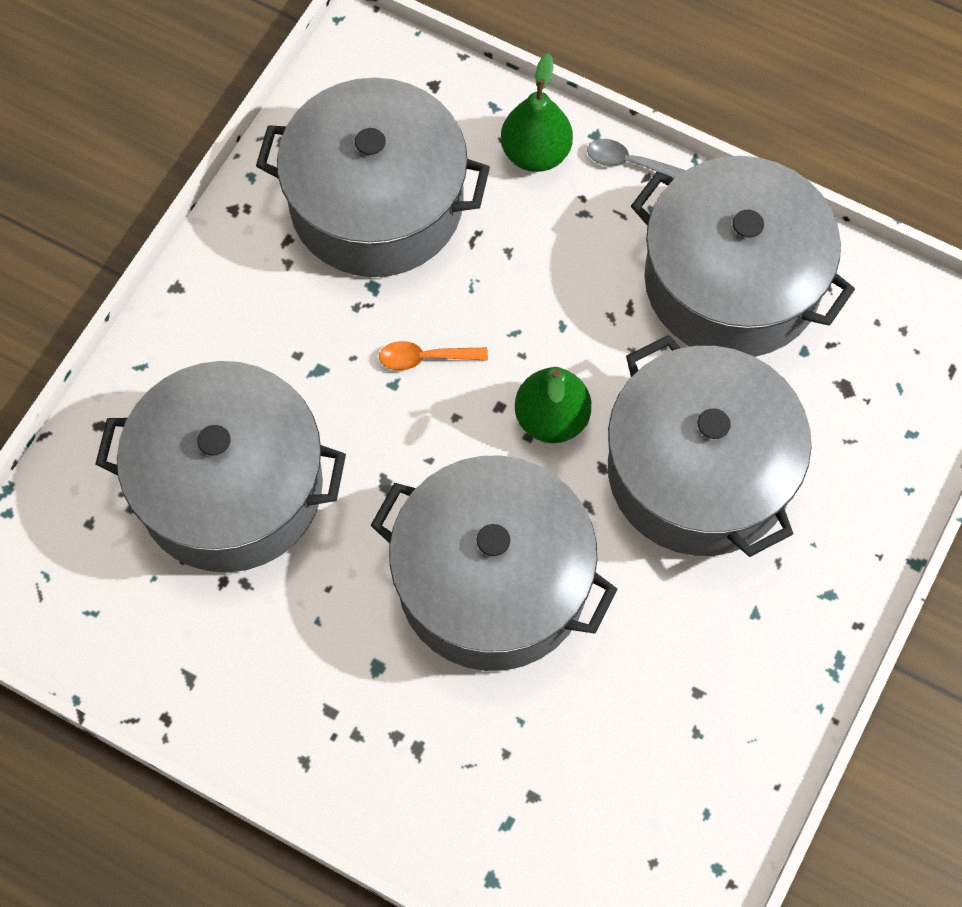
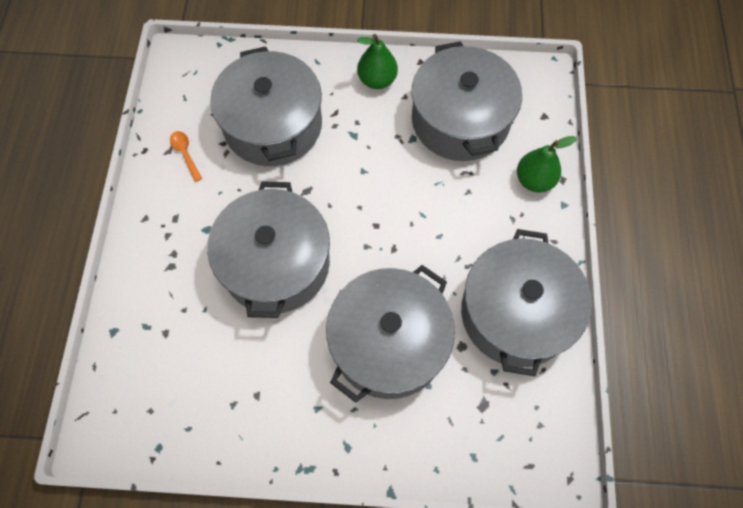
camera: 65 degrees right, 0 degrees up
orange spoon [379,341,488,370] -> orange spoon moved to [170,131,202,182]
green pear [515,367,591,443] -> green pear moved to [357,34,398,89]
grey spoon [587,139,686,179] -> none

